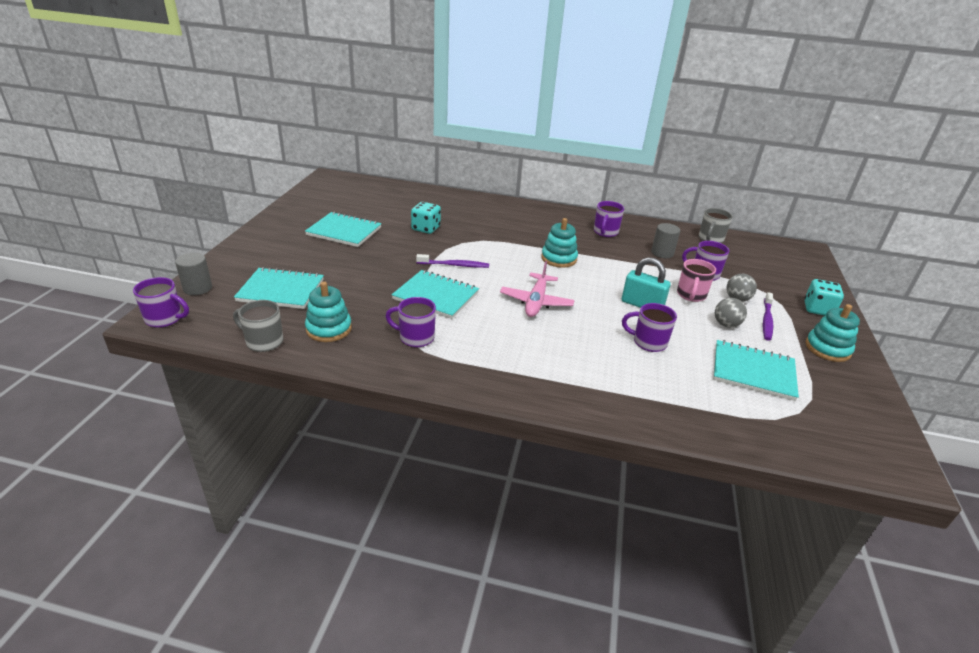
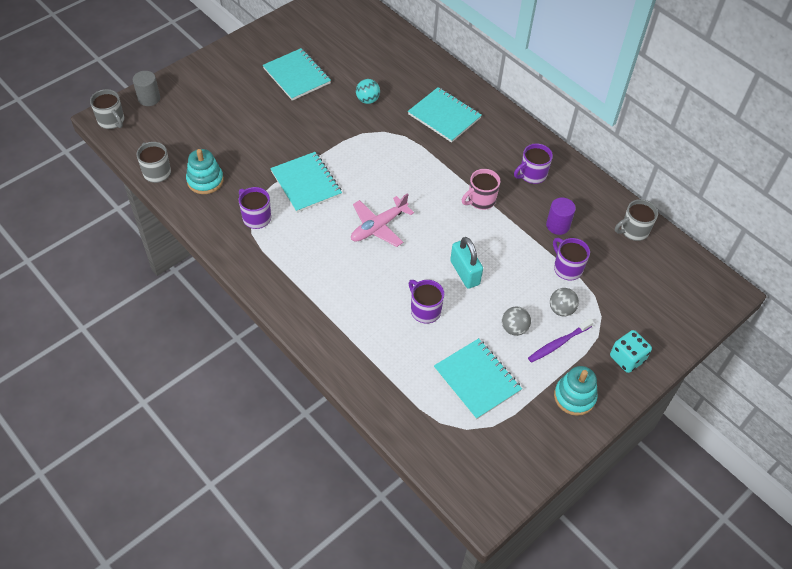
camera: 35 degrees right, 20 degrees up
purple mug [133,277,189,328] -> grey mug [90,89,124,129]
turquoise notebook [234,267,324,309] -> turquoise notebook moved to [408,87,482,143]
turquoise dice [411,202,441,234] -> turquoise ball [356,79,380,104]
purple toothbrush [416,254,489,268] -> none
turquoise stacking toy [541,218,578,268] -> none
grey cylinder [651,223,680,258] -> purple cylinder [546,197,576,235]
pink mug [677,259,716,302] -> pink mug moved to [462,169,501,210]

